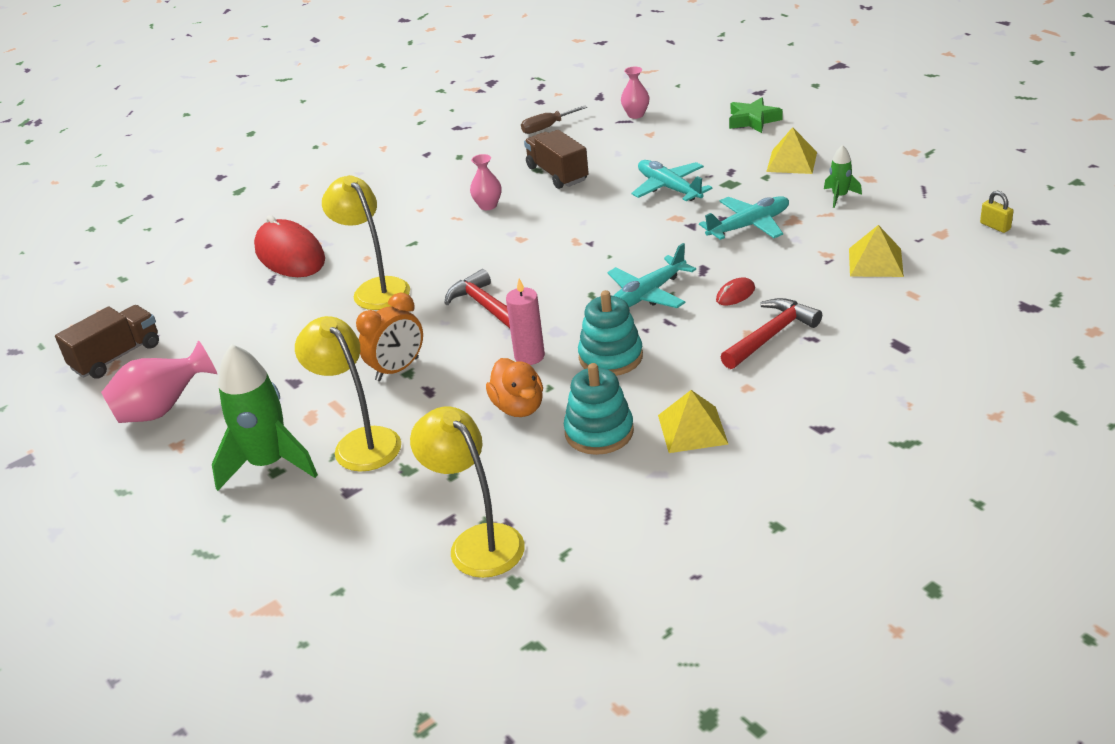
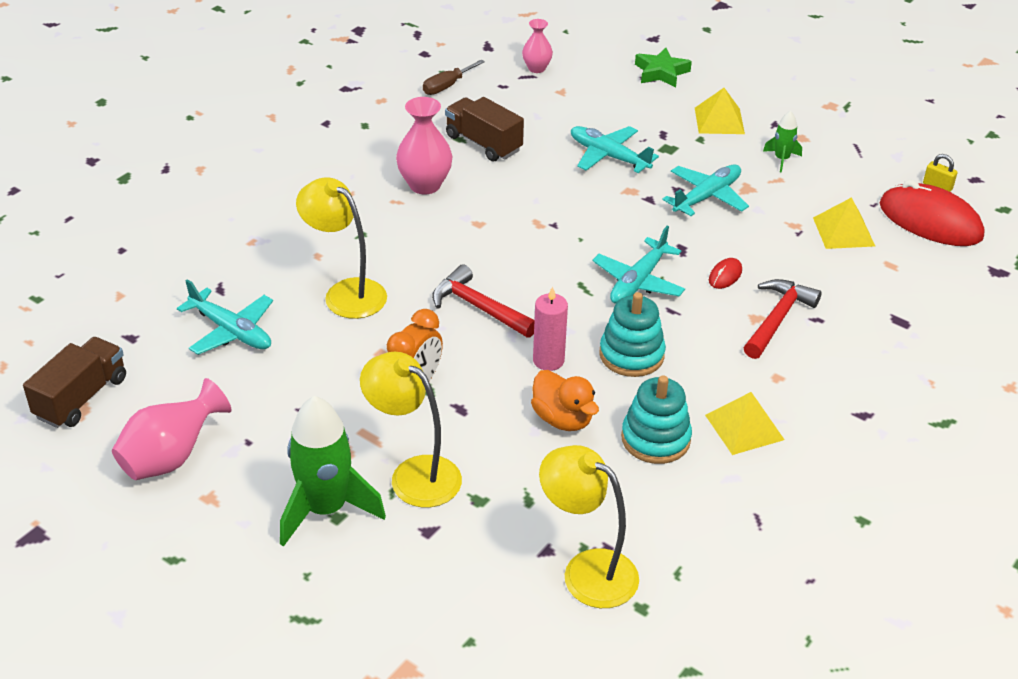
camera: 20 degrees left, 5 degrees up
red mouse [254,215,325,277] -> red mouse moved to [879,180,984,246]
pink vase [470,154,501,210] -> pink vase [396,97,453,195], size x1.64
none -> turquoise plane [177,279,273,355]

